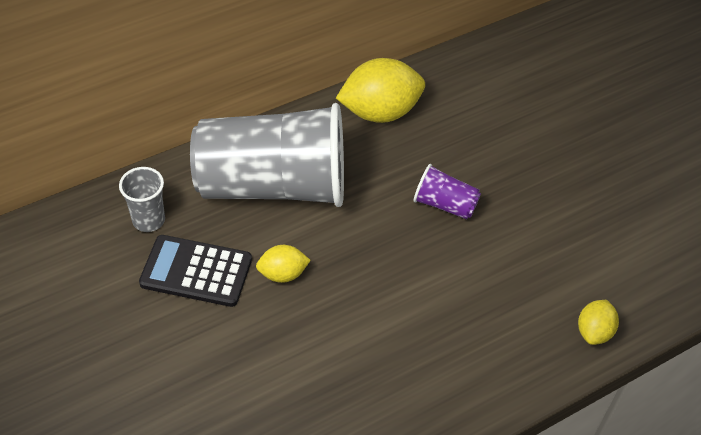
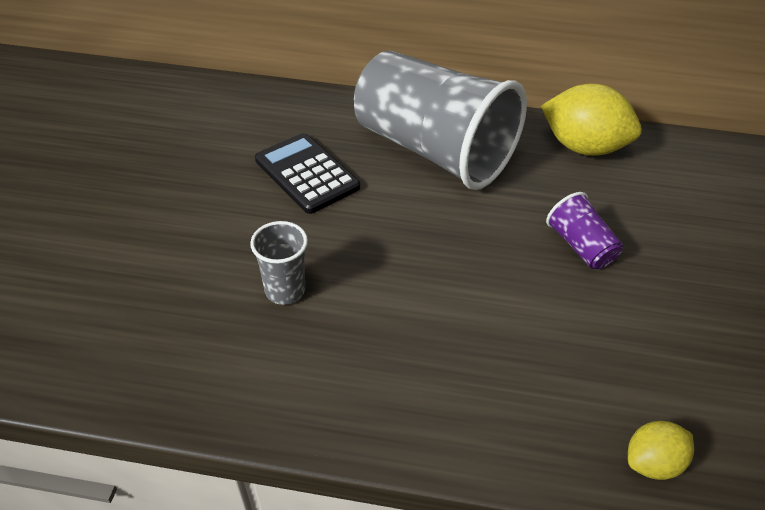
camera: 40 degrees right, 5 degrees down
grey cup [119,167,165,232] -> grey cup moved to [250,221,308,305]
yellow lemon [256,245,311,283] -> none

